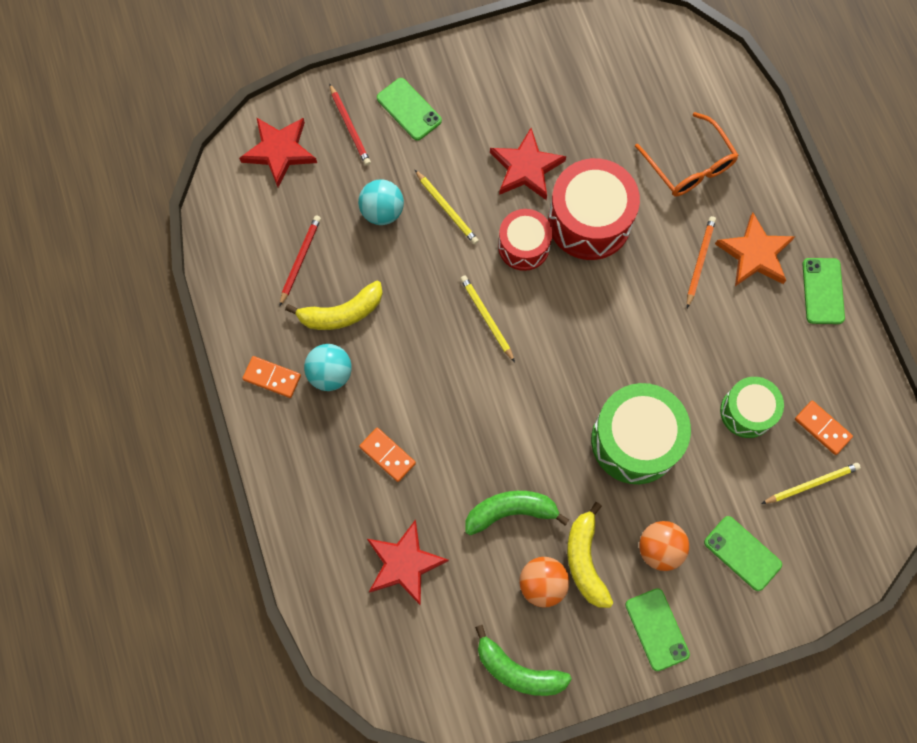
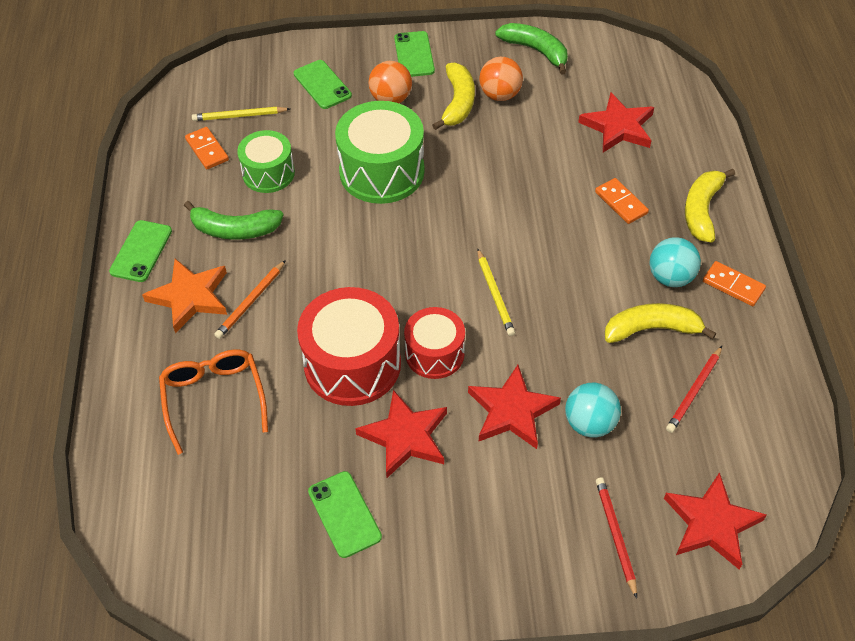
camera: 165 degrees left, 20 degrees down
green phone [377,78,442,141] -> green phone moved to [308,471,382,558]
yellow pencil [415,170,479,244] -> red star [468,365,561,449]
green banana [465,491,569,535] -> green banana moved to [184,201,283,240]
none -> yellow banana [685,169,735,243]

